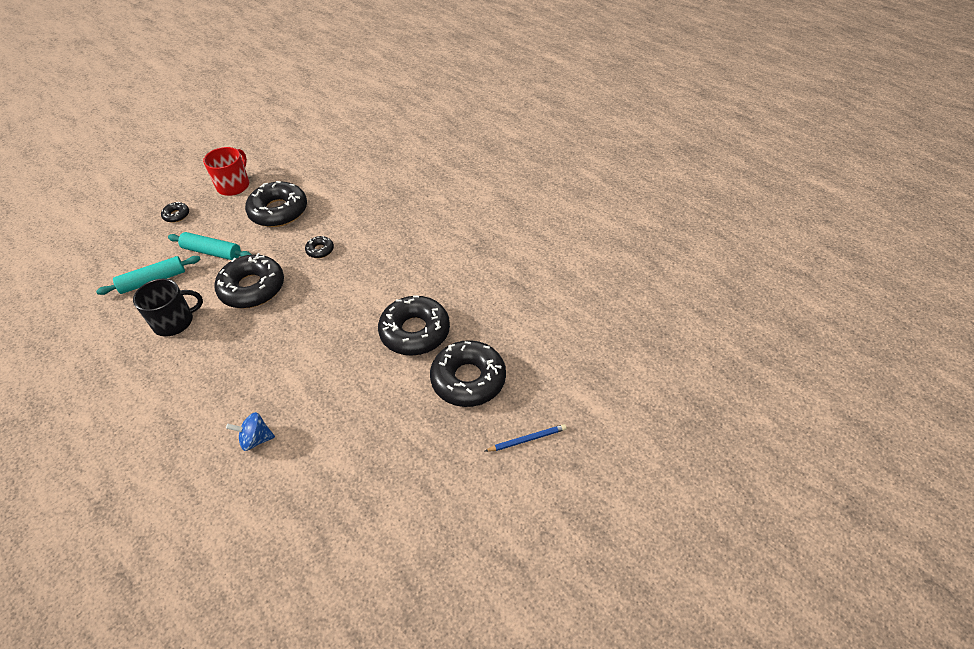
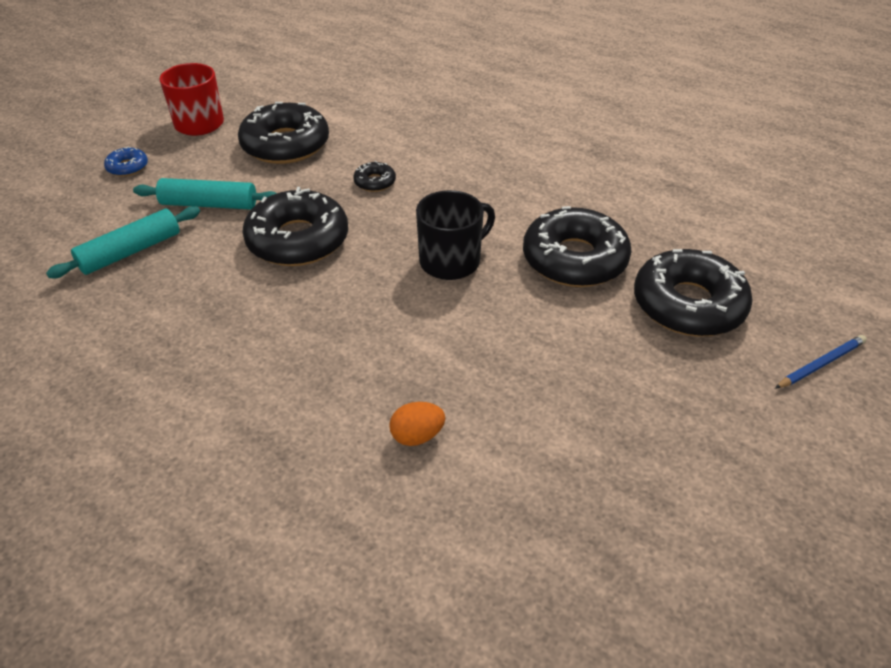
camera: 15 degrees left, 5 degrees down
black mug [133,279,203,337] -> black mug moved to [416,190,495,280]
black donut [161,202,189,223] -> blue donut [104,147,148,176]
blue spinning top [226,412,275,451] -> orange egg [389,402,445,446]

